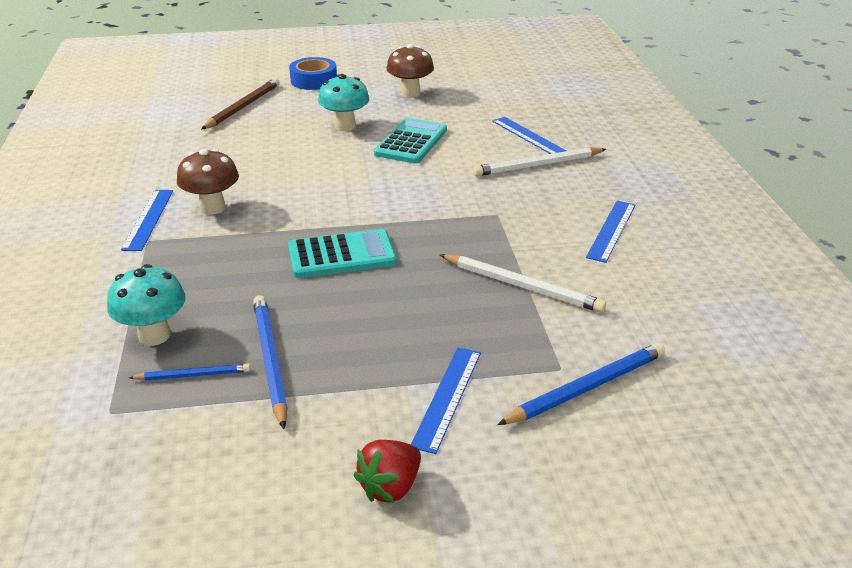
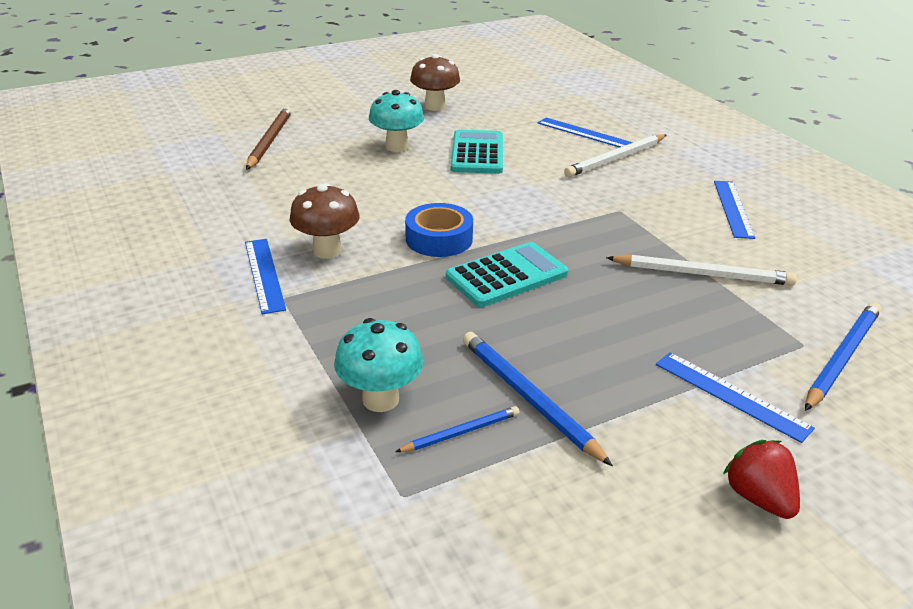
camera: 20 degrees left, 0 degrees up
blue tape [289,57,337,90] -> blue tape moved to [405,203,473,257]
red strawberry [354,440,421,503] -> red strawberry turned 135 degrees clockwise [723,440,800,519]
blue ruler [411,347,481,454] -> blue ruler turned 45 degrees counterclockwise [656,352,815,443]

